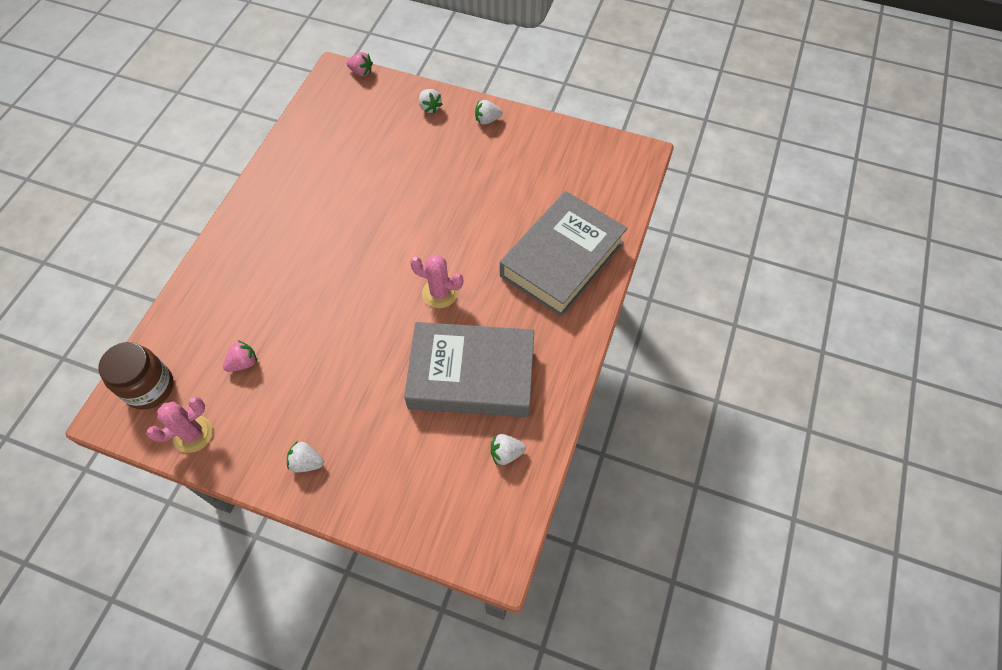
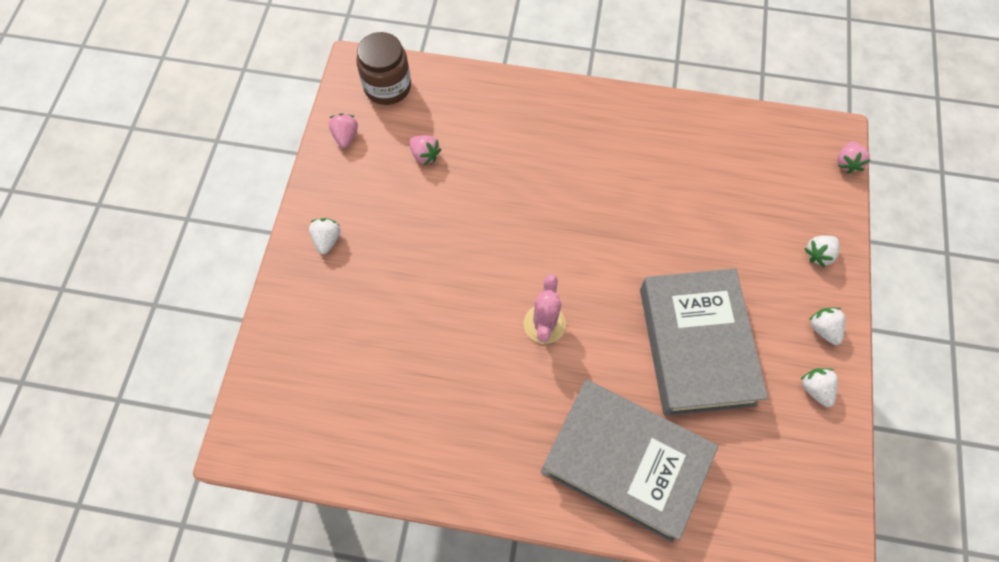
camera: 80 degrees right, 5 degrees up
pink cactus [146,396,213,453] -> pink strawberry [329,113,358,148]
grey book [404,322,534,417] -> grey book moved to [640,268,768,416]
white strawberry [491,434,526,465] -> white strawberry moved to [800,368,838,407]

